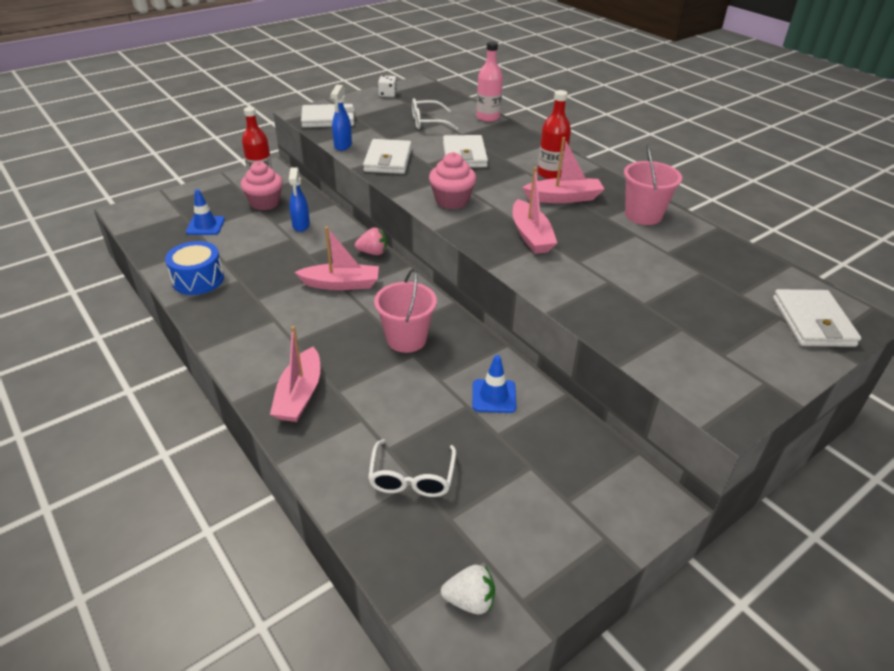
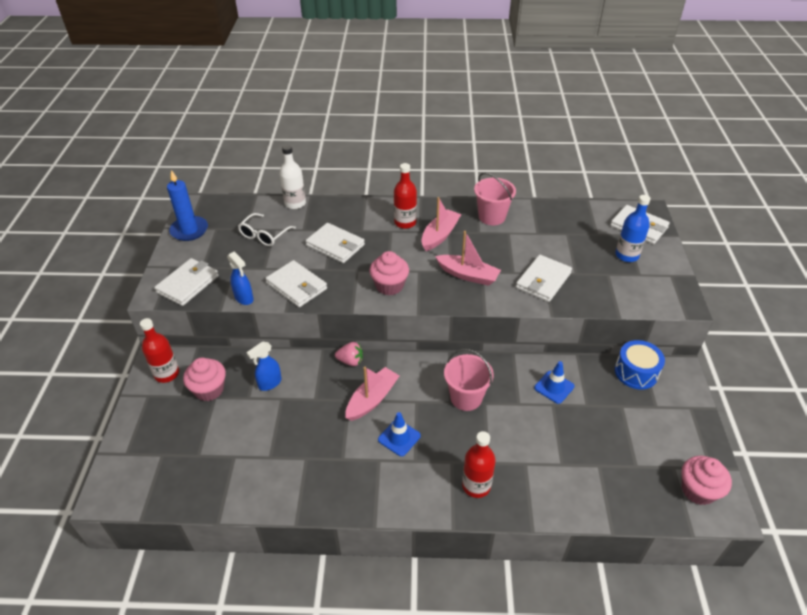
camera: 50 degrees left, 5 degrees up
blue drum [165,241,224,295] -> blue drum moved to [615,340,665,389]
blue traffic cone [186,189,225,235] -> blue traffic cone moved to [378,412,421,457]
pink boat [270,326,321,422] -> red bottle [462,431,496,498]
blue spray bottle [289,167,310,232] -> blue spray bottle turned 105 degrees clockwise [246,341,282,391]
pink strawberry [355,227,387,255] -> pink strawberry turned 60 degrees clockwise [335,342,363,366]
white glasses [368,439,456,497] -> none
white dice [378,75,397,97] -> blue candle [167,170,208,241]
white strawberry [441,565,495,614] -> pink cupcake [682,456,732,505]
pink bottle [476,41,503,122] -> white bottle [280,145,306,209]
none -> white wallet [516,255,572,302]
none -> blue bottle [615,195,650,262]

